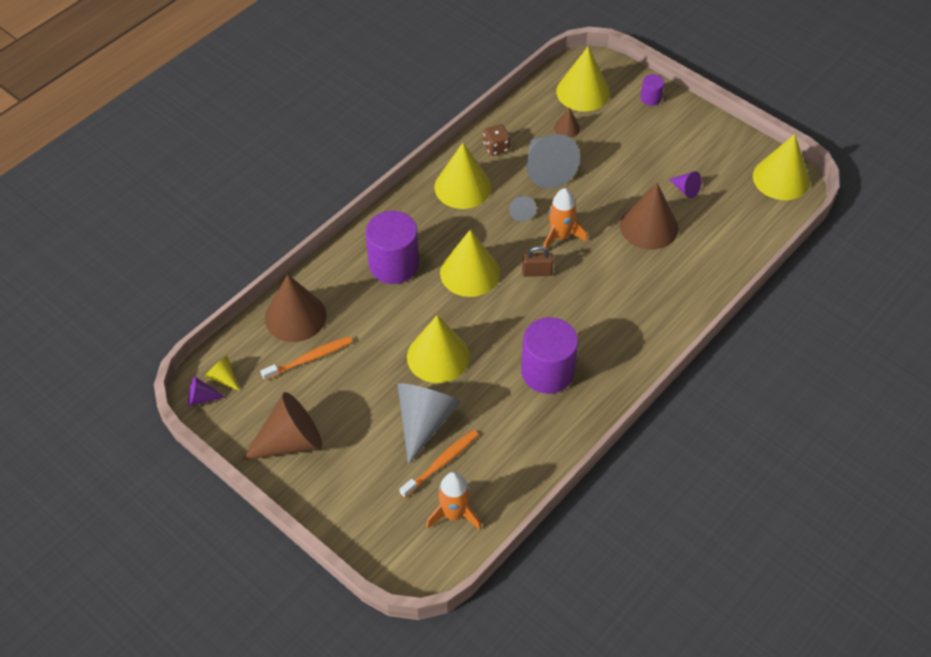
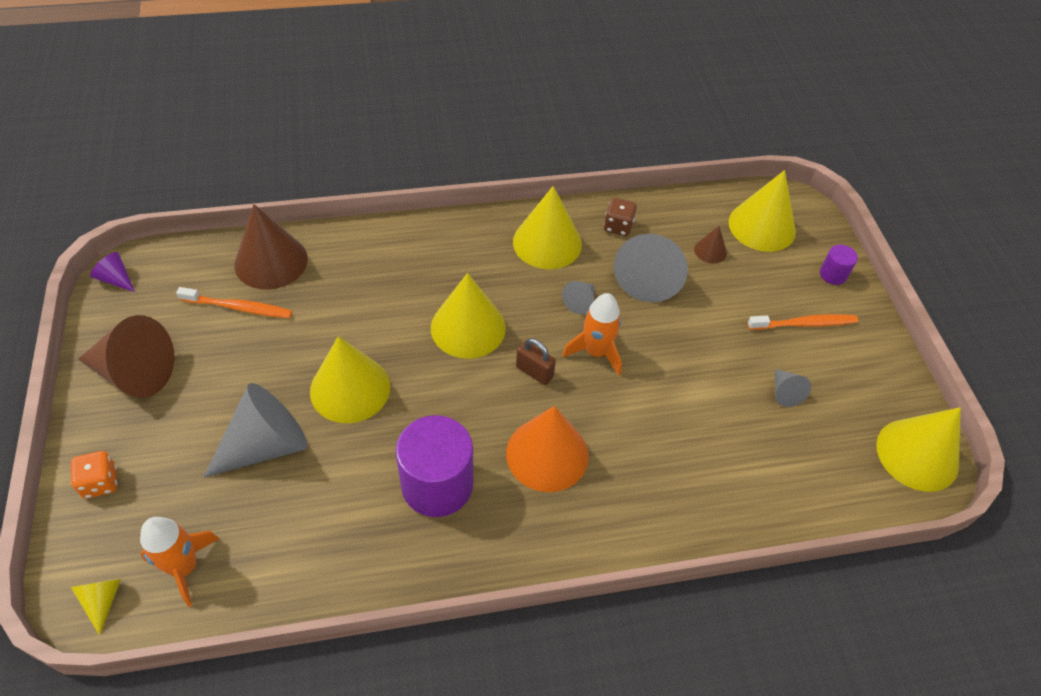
camera: 35 degrees right, 0 degrees up
yellow cone [205,356,240,391] -> yellow cone moved to [71,579,121,635]
purple cylinder [366,211,419,284] -> none
orange toothbrush [400,430,479,498] -> orange toothbrush moved to [747,314,858,330]
brown cone [620,183,679,250] -> none
purple cone [669,171,701,198] -> grey cone [775,369,811,407]
none -> orange dice [71,451,117,499]
none -> orange cone [506,406,589,492]

